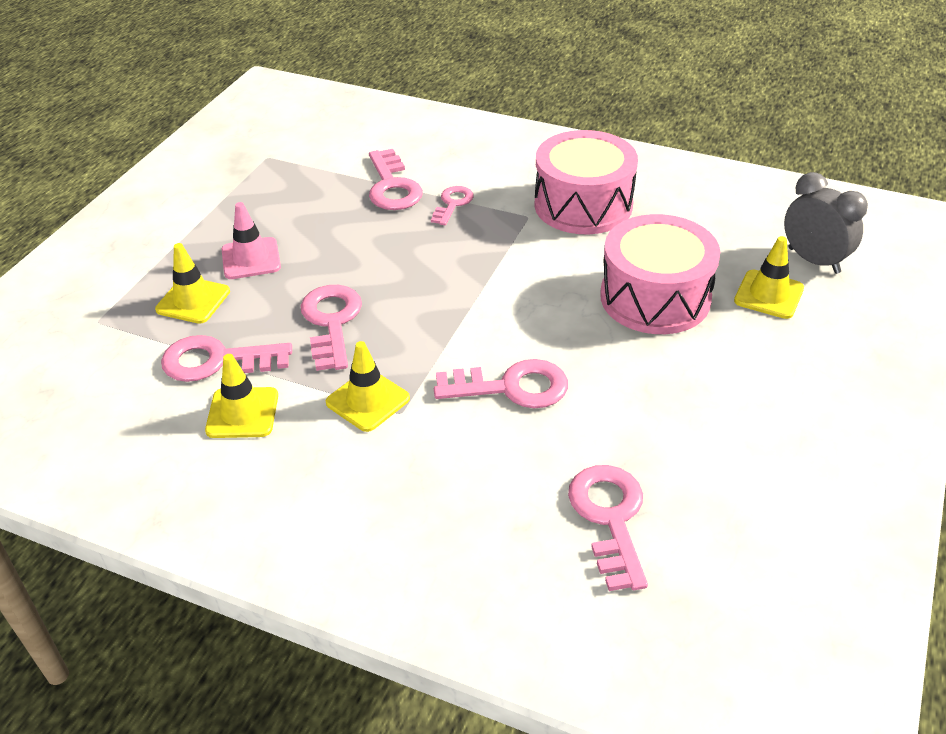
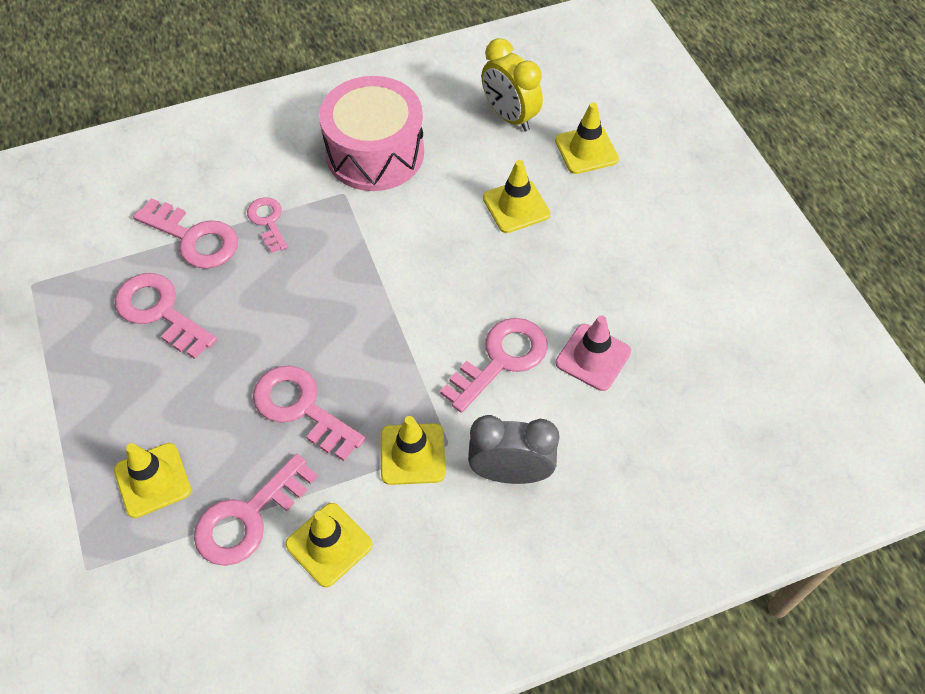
camera: 45 degrees left, 15 degrees up
pink traffic cone [221,202,281,279] -> pink traffic cone moved to [556,315,631,391]
pink key [568,465,648,591] -> pink key moved to [115,273,217,359]
pink drum [600,214,720,334] -> yellow traffic cone [483,160,550,233]
grey clock [784,172,868,274] -> grey clock moved to [468,415,559,484]
none -> yellow clock [481,38,543,132]

